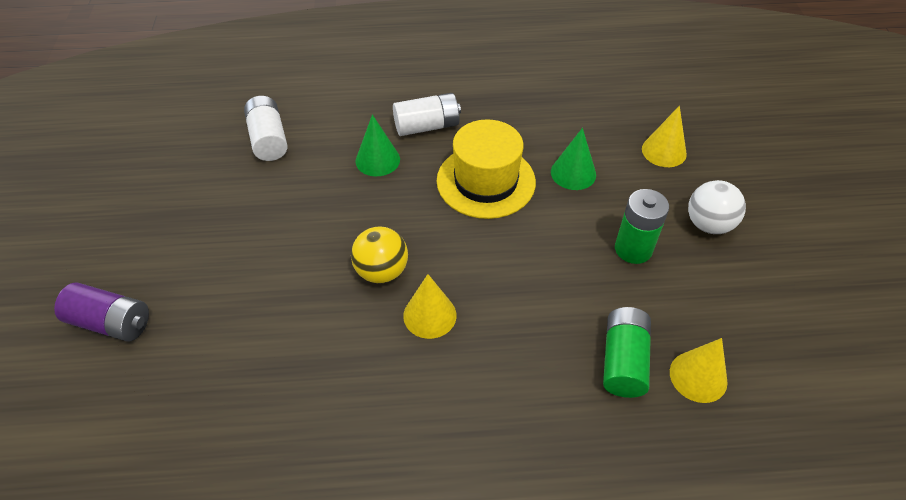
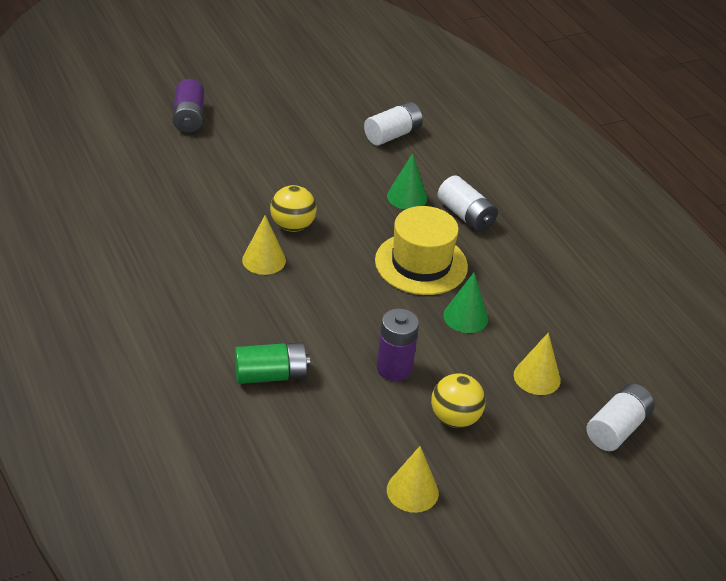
camera: 65 degrees right, 10 degrees down
green battery [615,189,669,264] -> purple battery [377,308,419,381]
yellow cone [670,338,728,403] -> yellow cone moved to [387,446,439,513]
white ball [688,180,746,234] -> yellow ball [431,373,486,428]
none -> white battery [586,383,654,451]

